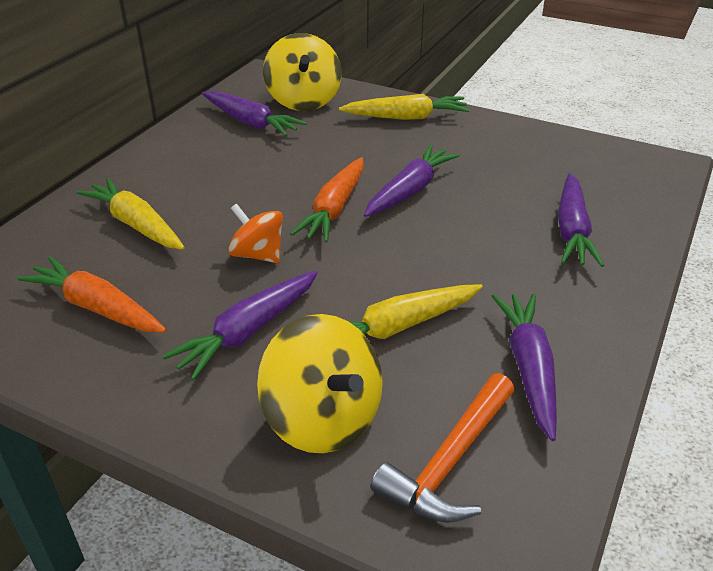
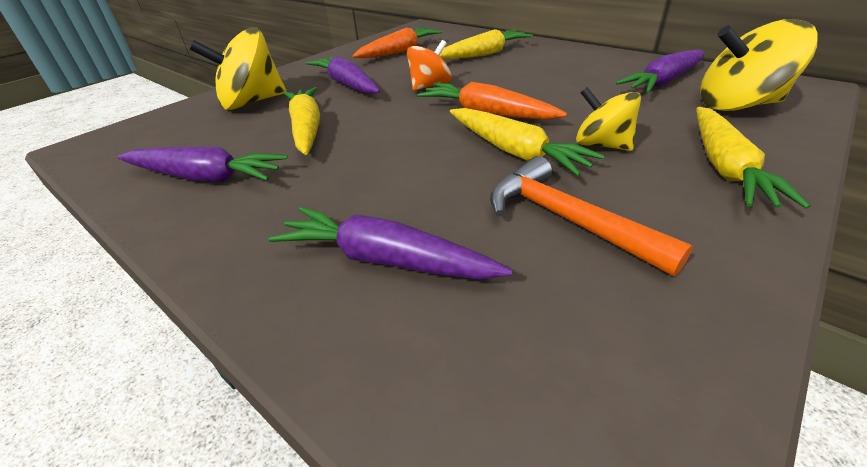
camera: 105 degrees right, 0 degrees up
purple carrot [364,145,460,217] -> yellow carrot [450,108,605,176]
orange hammer [371,373,515,523] -> orange hammer moved to [490,156,693,276]
none -> yellow spinning top [576,87,641,151]

